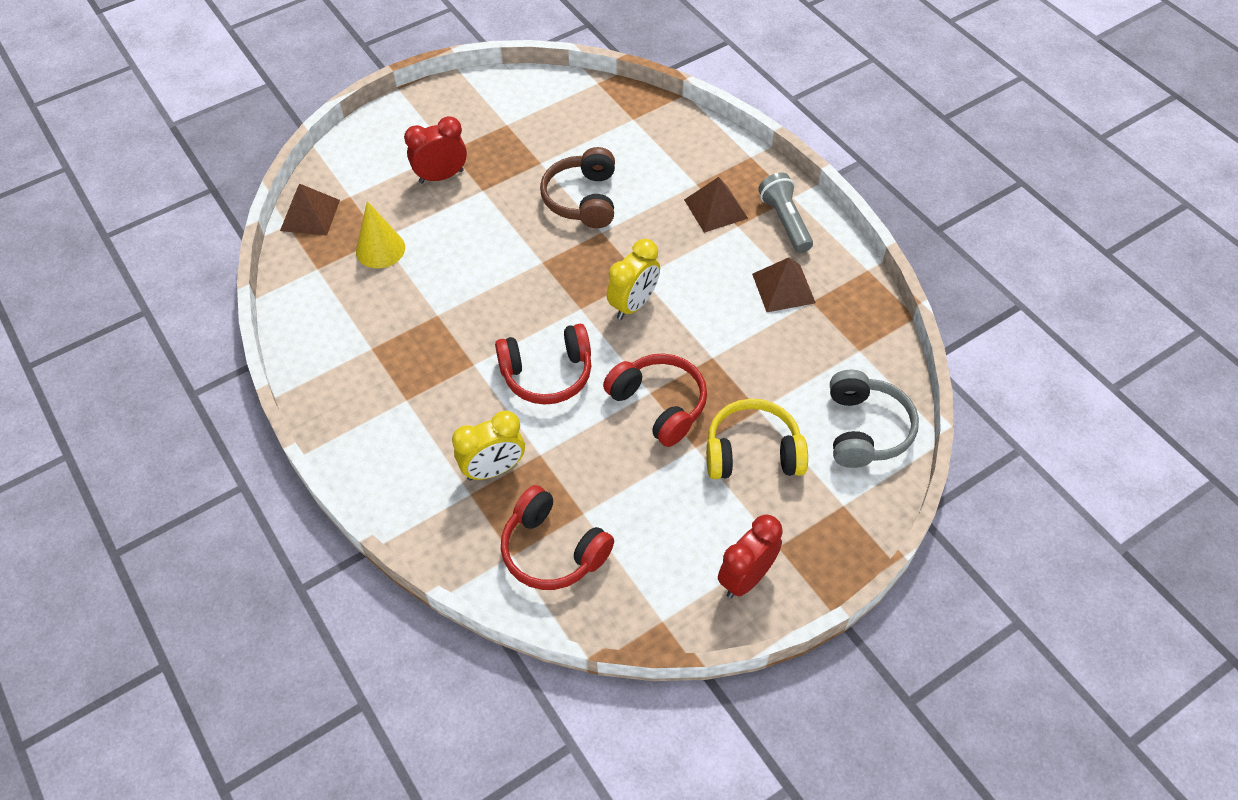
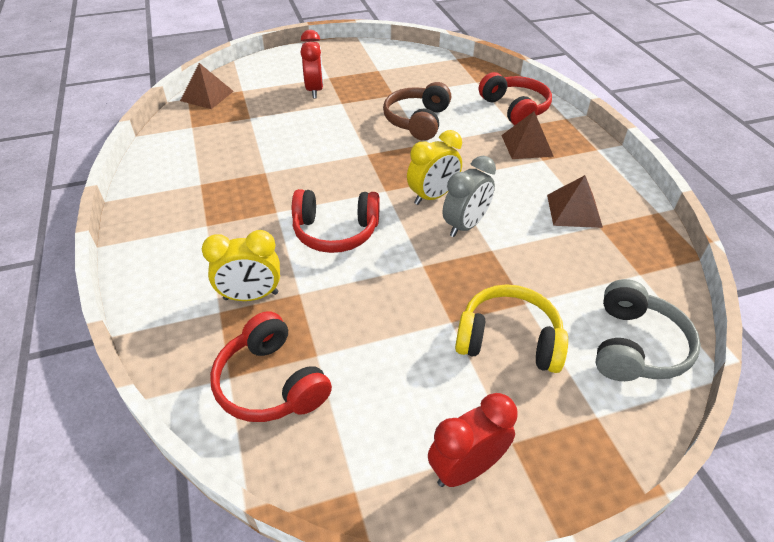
camera: 15 degrees right, 10 degrees down
yellow cone [356,201,405,268] -> none
red clock [404,116,467,183] -> red clock turned 90 degrees clockwise [300,30,323,98]
red headphones [603,353,707,447] -> red headphones moved to [479,72,552,125]
grey flashlight [758,173,813,253] -> none
none -> grey clock [443,156,496,237]

